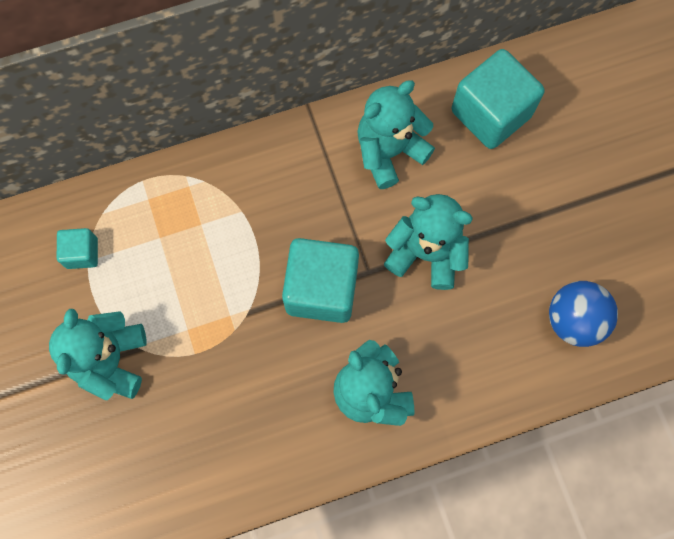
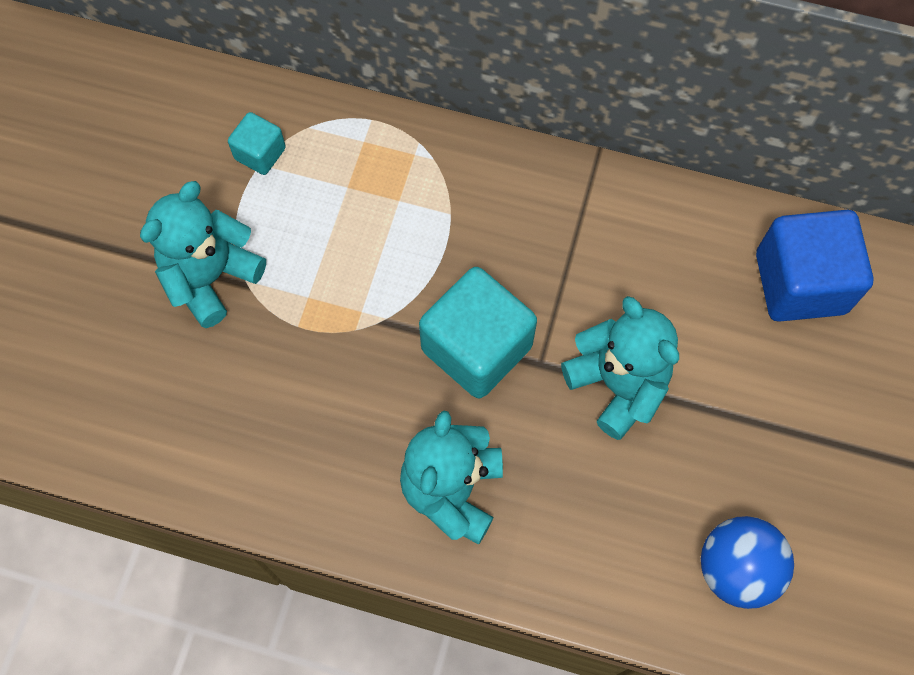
camera: 35 degrees right, 5 degrees down
turquoise teddy bear [357,80,435,189] -> none
turquoise cube [452,49,545,149] -> blue cube [756,210,873,322]

